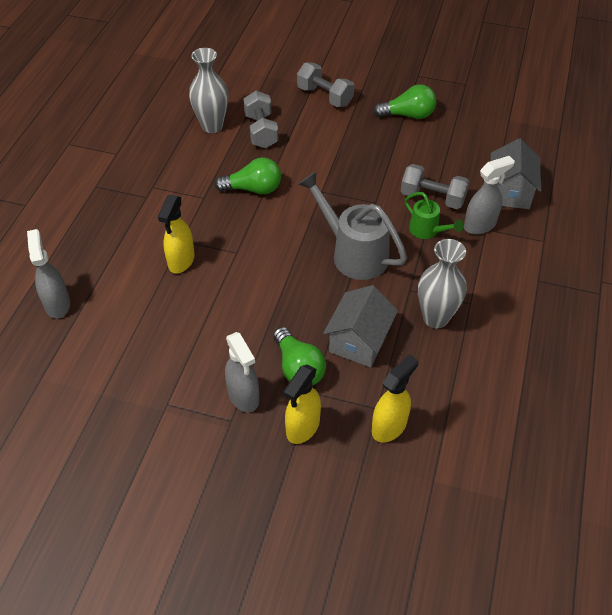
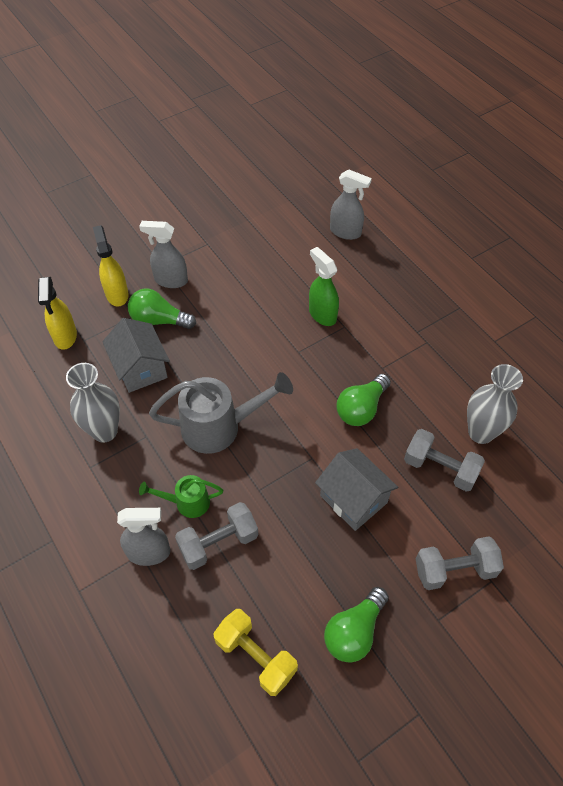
camera: 130 degrees right, 5 degrees up
yellow spray bottle [158,195,195,273] -> green spray bottle [309,247,339,326]
grey spray bottle [464,156,515,234] -> grey spray bottle turned 105 degrees counterclockwise [117,508,170,566]
grey house [491,138,541,209] -> grey house moved to [315,448,398,531]
none -> yellow dumbbell [213,609,298,696]

